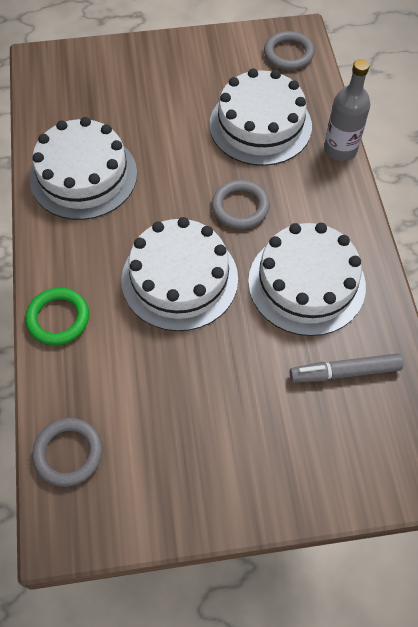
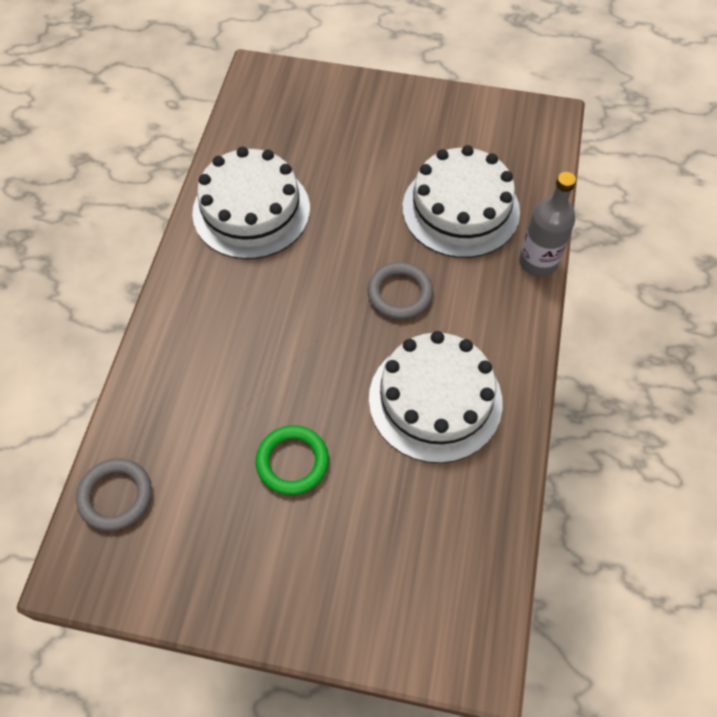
camera: 20 degrees right, 0 degrees up
green ring [25,288,89,345] -> green ring moved to [256,425,329,495]
white cake [122,217,238,331] -> none
grey ring [264,31,315,70] -> none
grey marker [290,353,403,383] -> none

